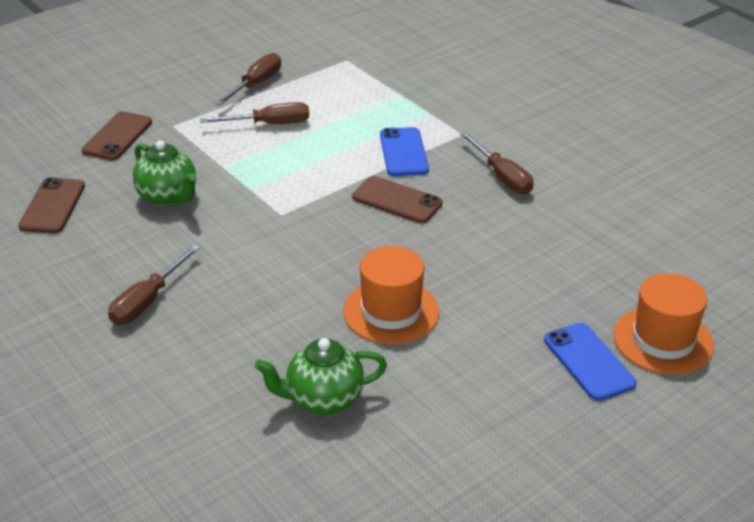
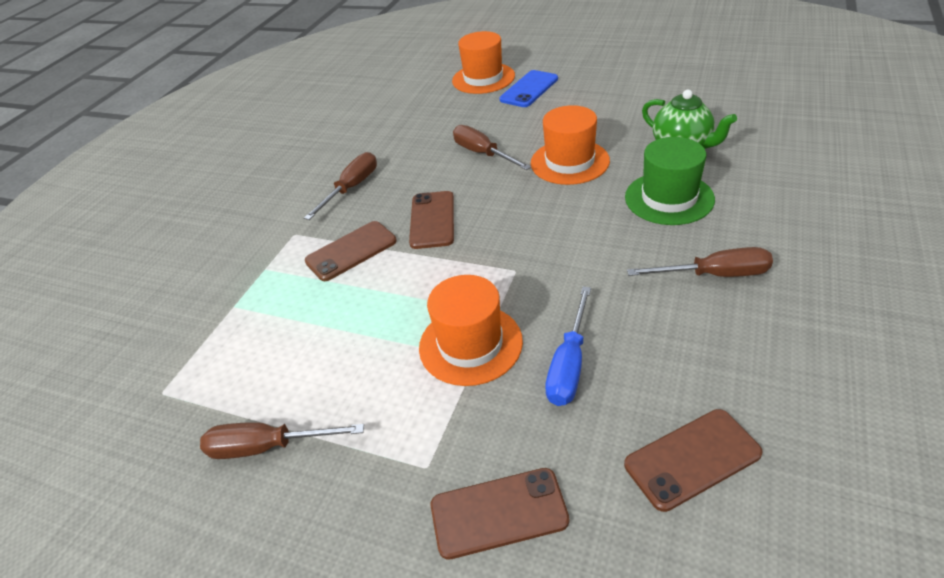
camera: 115 degrees left, 5 degrees up
green teapot [132,140,196,207] -> blue screwdriver [545,287,591,406]
brown screwdriver [200,102,309,124] -> brown screwdriver moved to [453,125,531,170]
blue phone [380,127,429,176] -> brown phone [305,221,397,281]
none -> orange hat [419,275,523,386]
none -> green hat [625,137,715,225]

